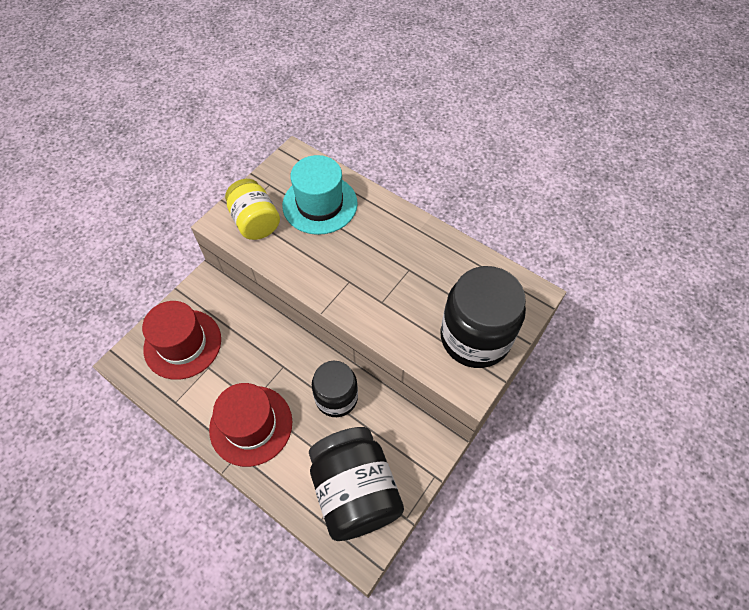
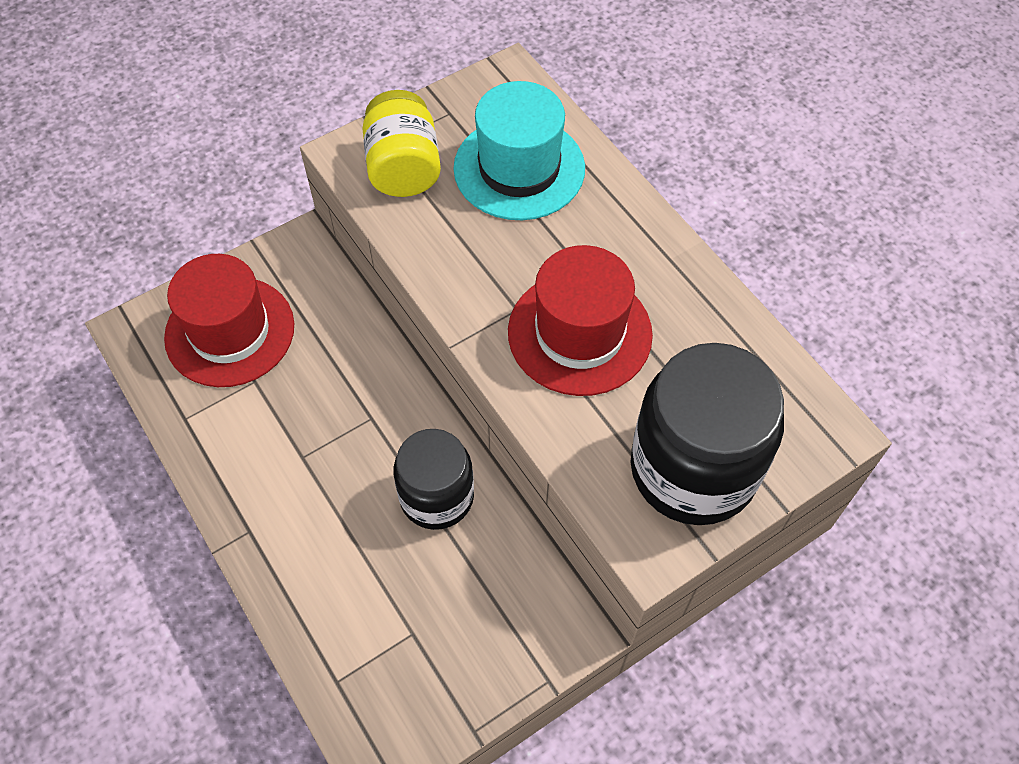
camera: 20 degrees right, 0 degrees up
red hat [209,383,292,467] -> red hat moved to [508,245,653,396]
black jar [309,427,404,541] -> none

